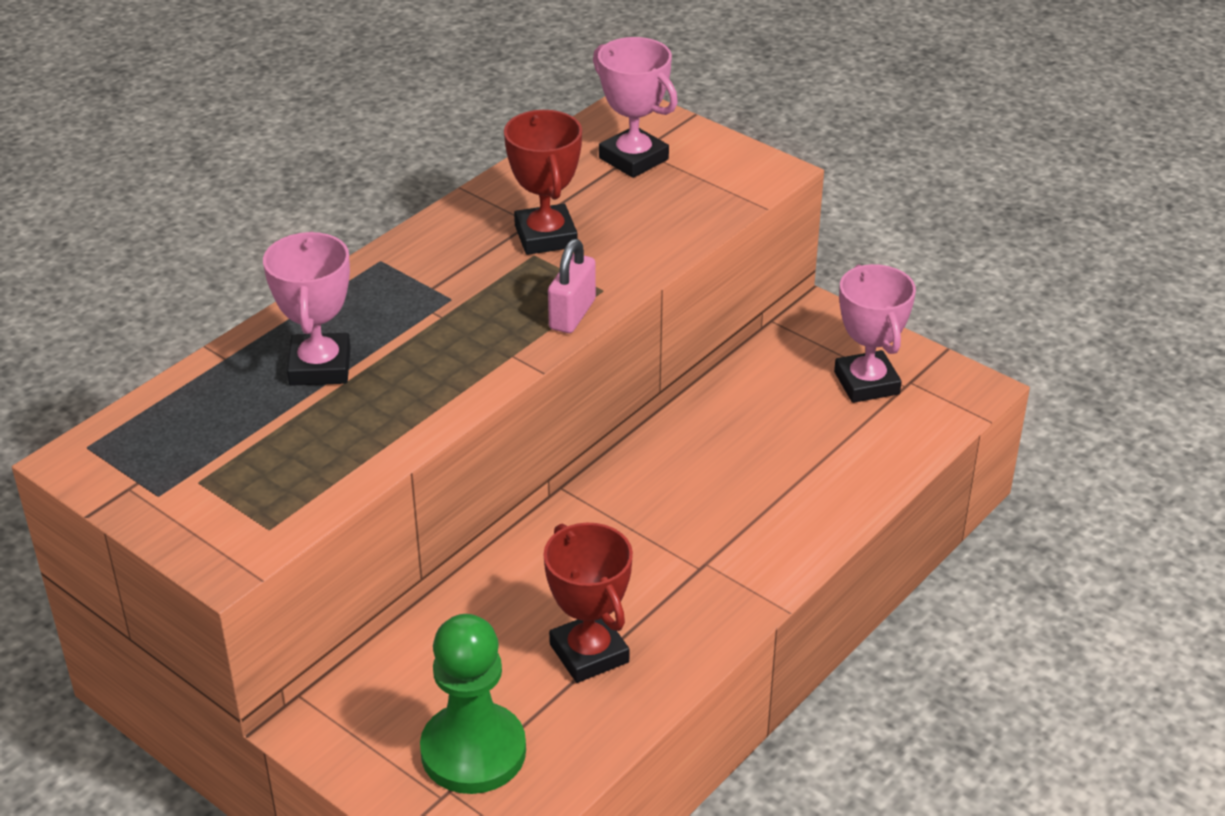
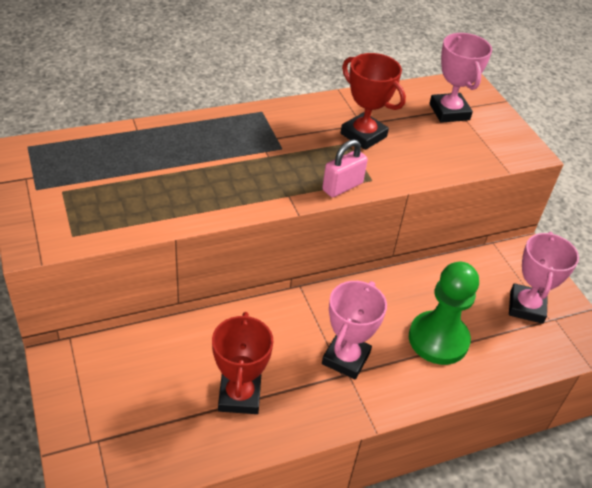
camera: 25 degrees right, 5 degrees up
pink trophy [263,232,351,386] -> pink trophy moved to [322,281,387,379]
green pawn [420,614,526,794] -> green pawn moved to [409,262,479,365]
red trophy [504,110,582,255] -> red trophy turned 60 degrees counterclockwise [341,53,406,150]

